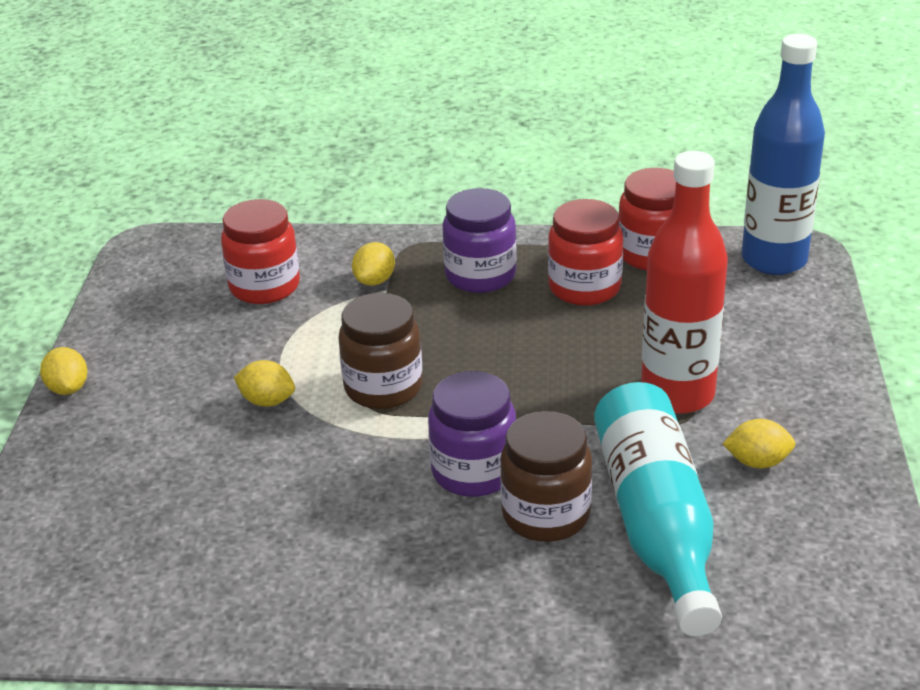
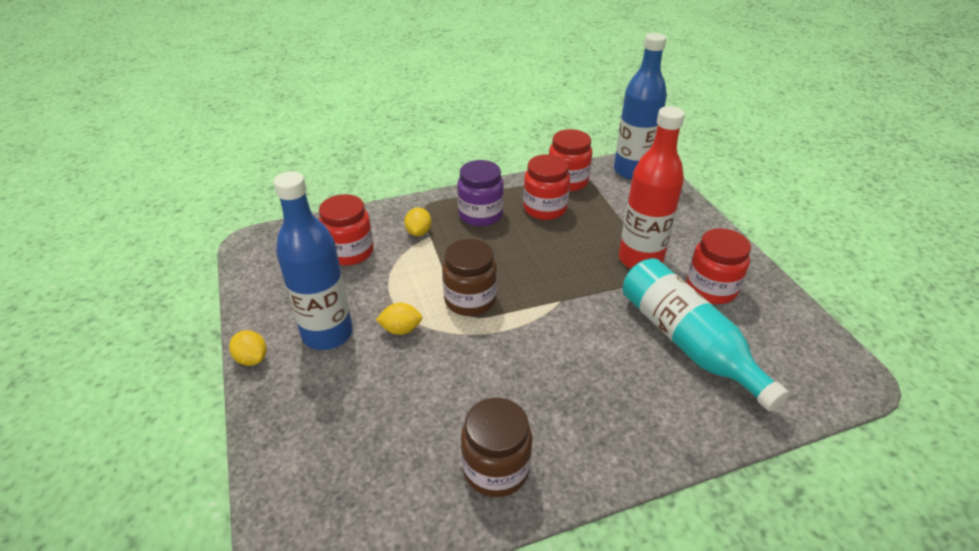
camera: 25 degrees left, 5 degrees up
purple jar [428,371,516,497] -> none
brown jar [500,411,592,542] -> brown jar moved to [461,398,532,497]
yellow lemon [723,419,796,469] -> red jar [686,228,751,304]
none -> blue bottle [273,171,353,350]

